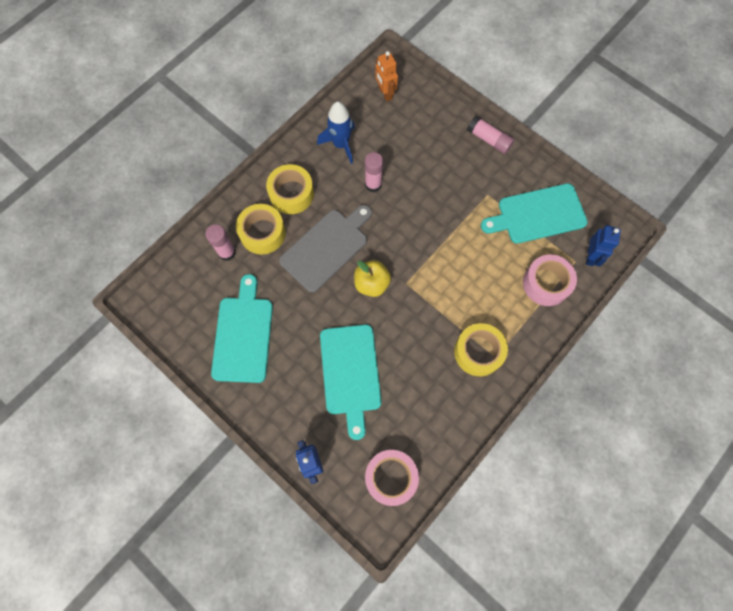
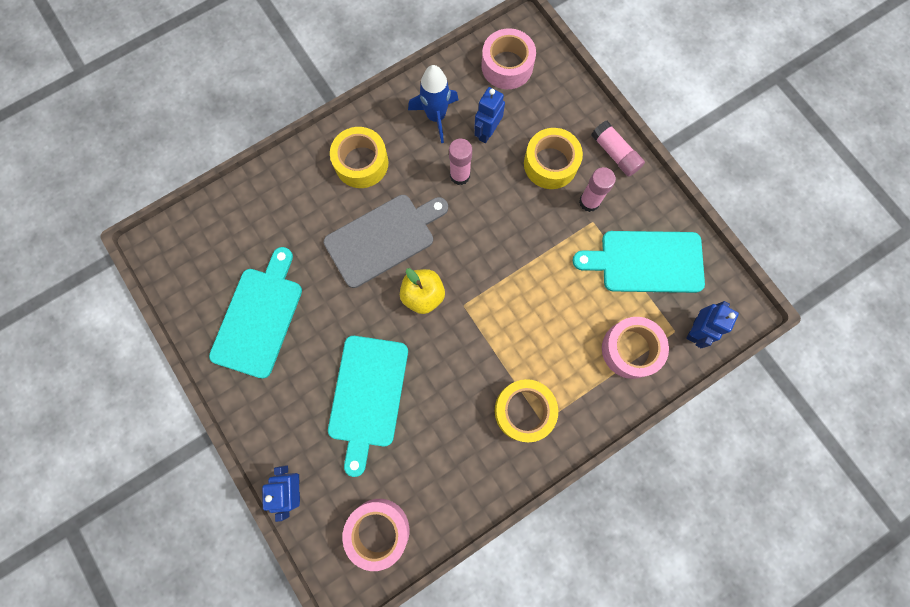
camera: 15 degrees right, 5 degrees up
pink glue stick [205,224,236,261] -> pink glue stick moved to [579,167,616,212]
yellow tape [236,204,286,255] -> yellow tape moved to [524,128,583,189]
orange robot [375,51,398,101] -> pink tape [481,28,536,89]
none -> blue robot [474,87,505,143]

